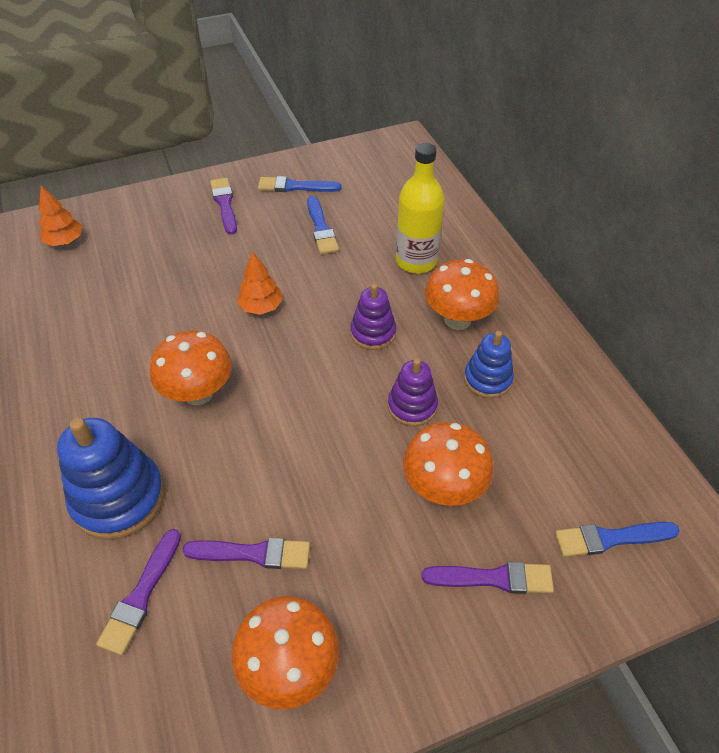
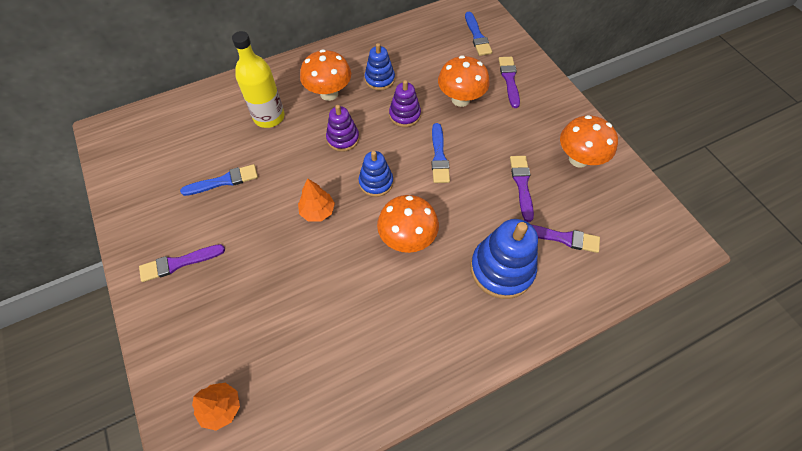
camera: 95 degrees left, 10 degrees up
blue brush [258,176,341,192] -> blue brush moved to [431,123,450,183]
none -> blue stacking toy [359,151,393,197]

